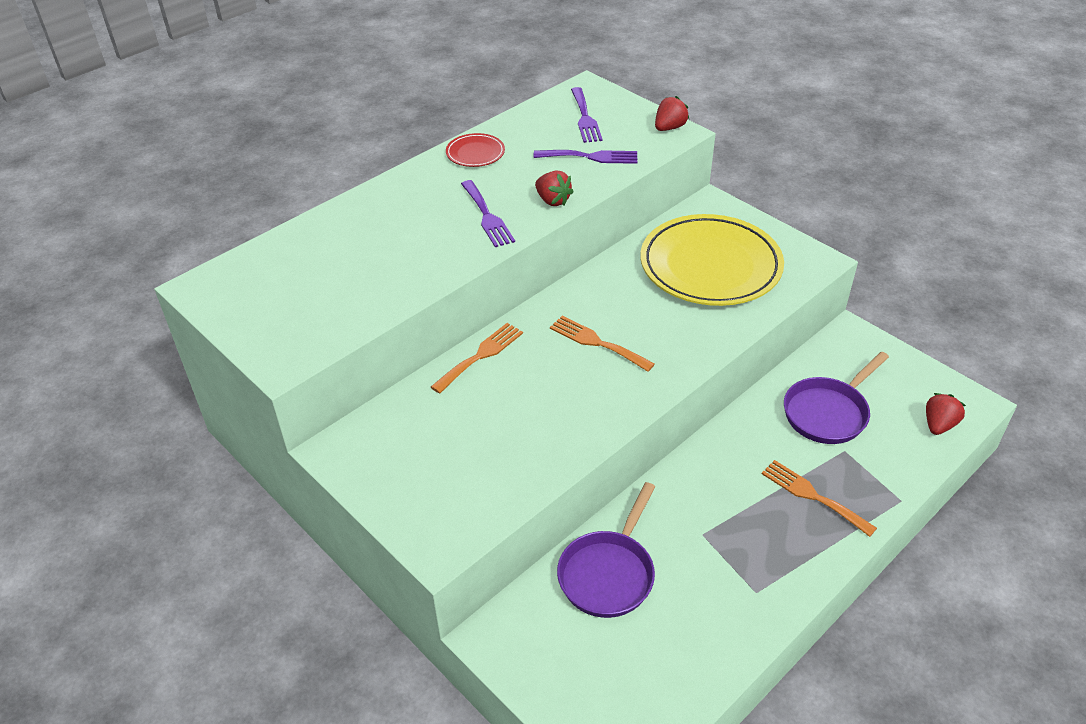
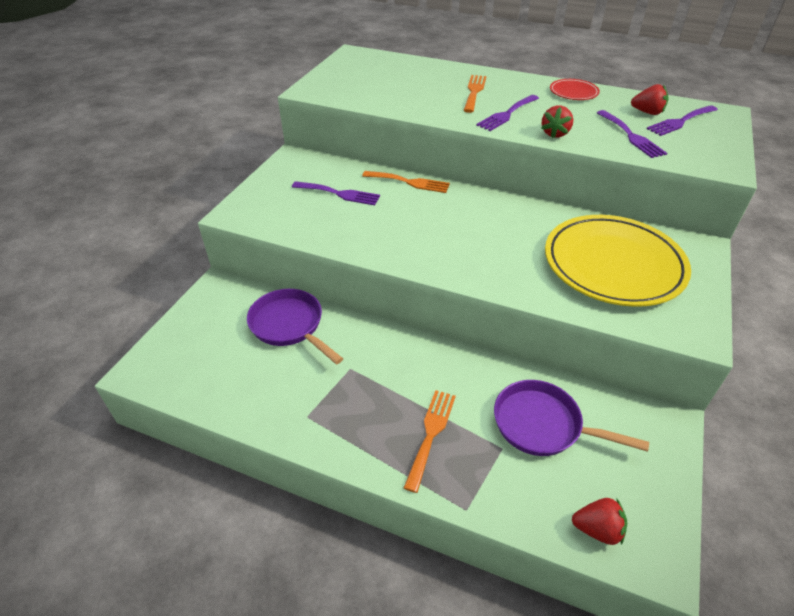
camera: 65 degrees right, 0 degrees up
orange fork [550,316,655,372] -> orange fork moved to [463,75,487,113]
purple pan [557,482,655,618] -> purple pan turned 45 degrees clockwise [247,289,343,365]
red strawberry [655,96,689,131] -> red strawberry moved to [631,84,668,115]
none -> purple fork [292,181,380,205]

